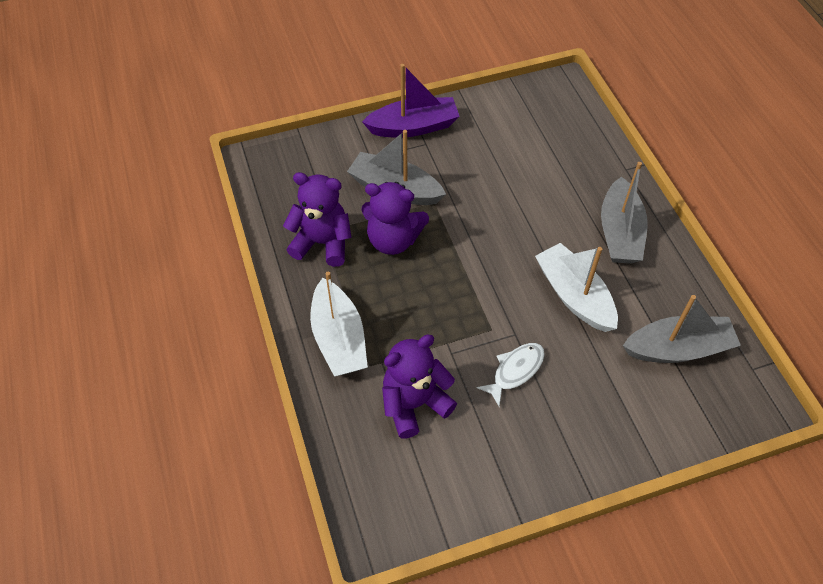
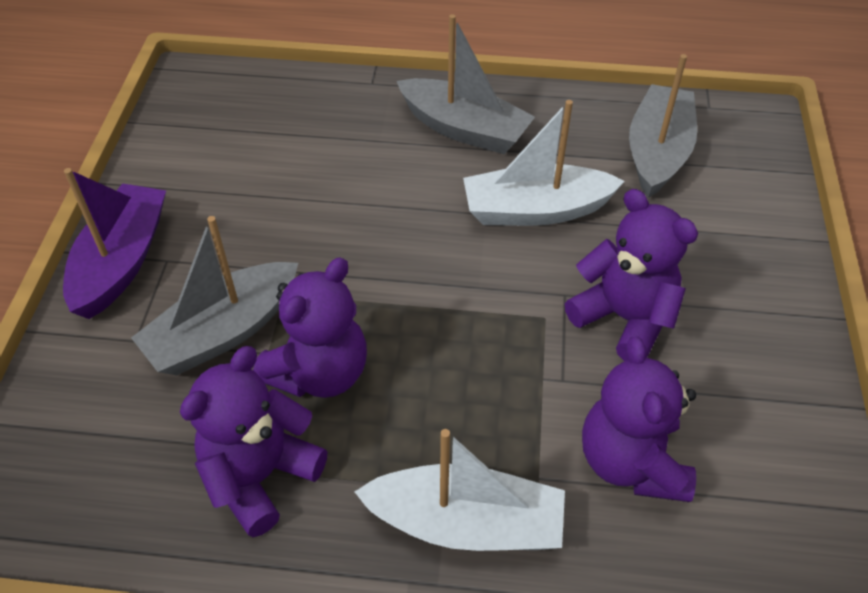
camera: 65 degrees left, 5 degrees down
white fish [477,343,545,407] -> purple teddy bear [565,189,698,361]

